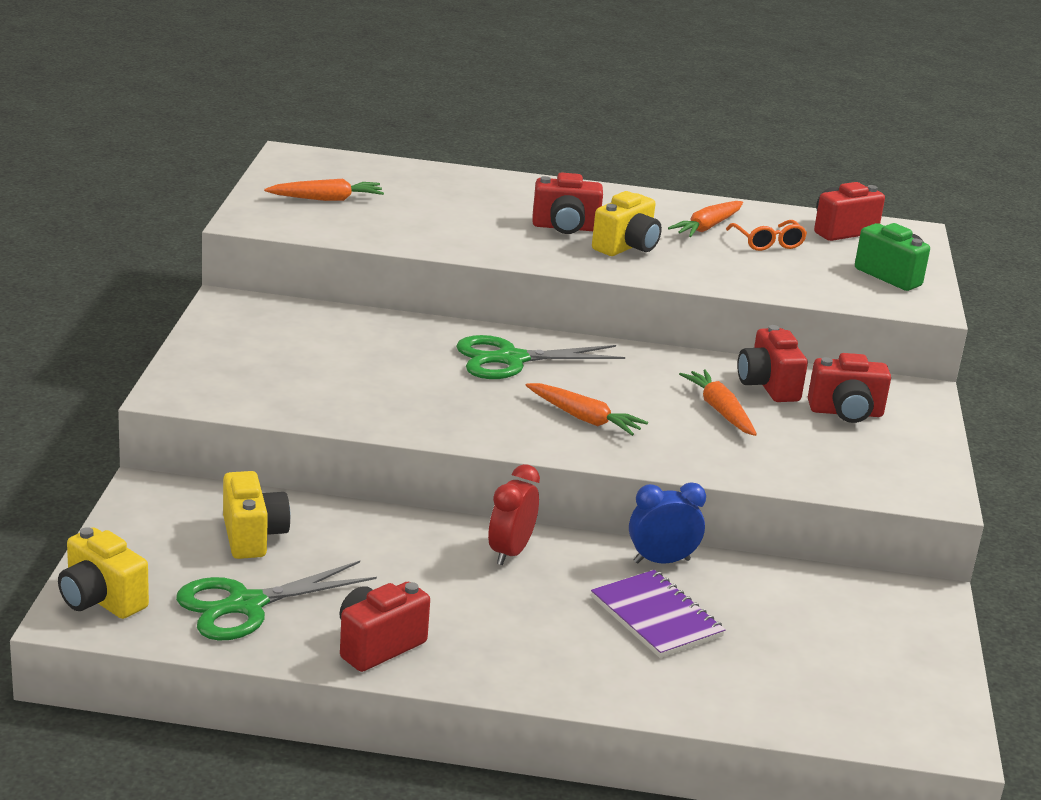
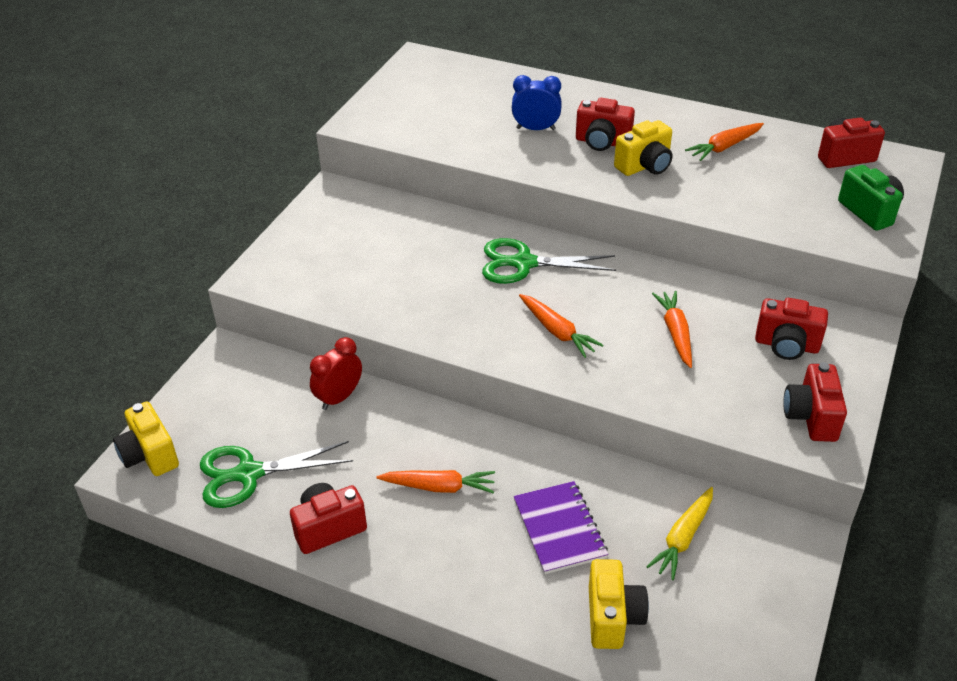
camera: 20 degrees right, 15 degrees up
yellow camera [223,471,291,559] -> yellow camera moved to [589,559,649,649]
orange carrot [264,179,384,201] -> orange carrot moved to [376,470,495,493]
red clock [488,464,540,565] -> red clock moved to [310,337,362,410]
blue clock [629,482,706,564] -> blue clock moved to [512,75,562,130]
orange glasses [726,220,807,251] -> none
red camera [737,325,808,402] -> red camera moved to [783,362,847,442]
none -> yellow carrot [646,487,713,580]

